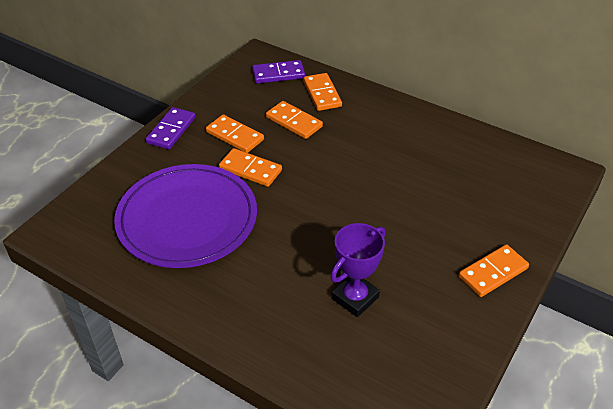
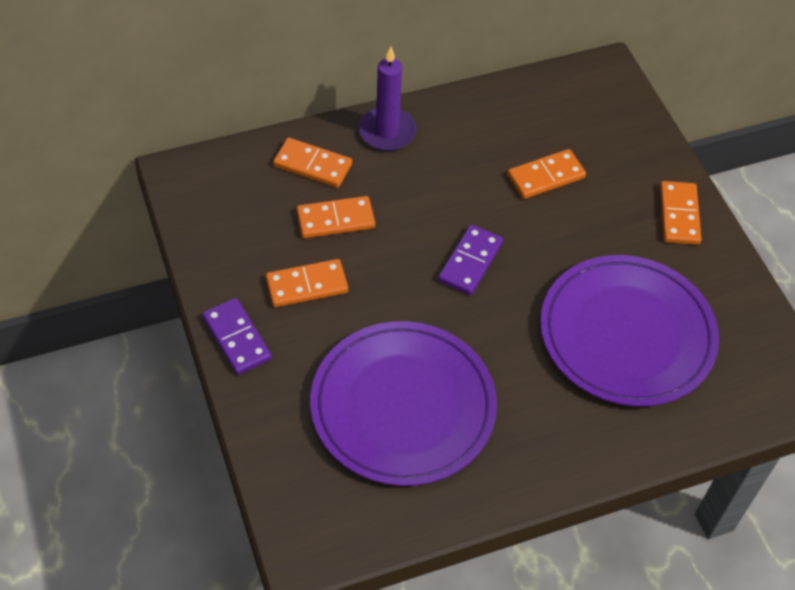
camera: 55 degrees left, 10 degrees up
orange domino [219,148,282,187] -> orange domino moved to [507,149,586,199]
purple domino [252,60,305,84] -> purple domino moved to [438,225,503,295]
purple trophy [330,223,385,317] -> purple plate [540,255,719,406]
none -> purple candle [358,47,417,151]

